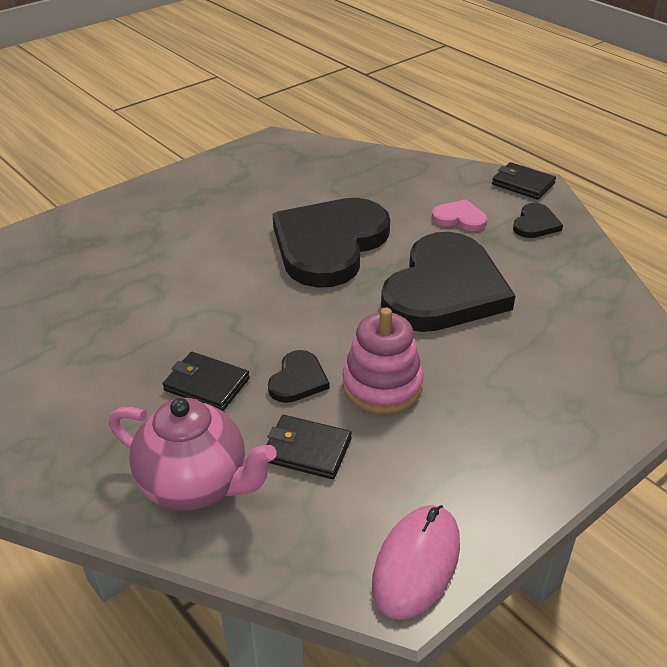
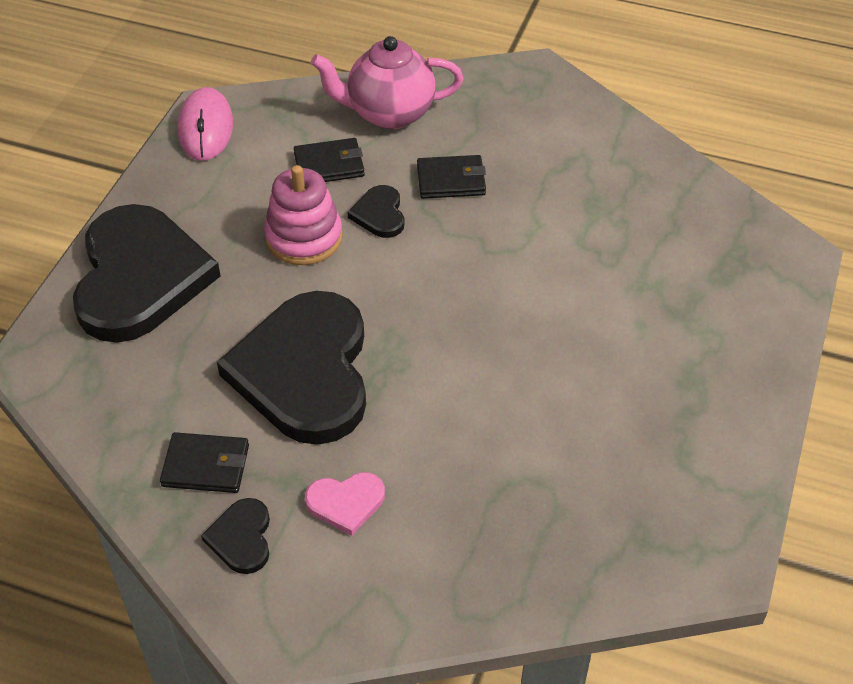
camera: 150 degrees right, 10 degrees up
black heart [273,198,390,288] -> black heart moved to [73,204,220,343]
black wallet [492,162,556,200] -> black wallet moved to [160,432,249,493]

